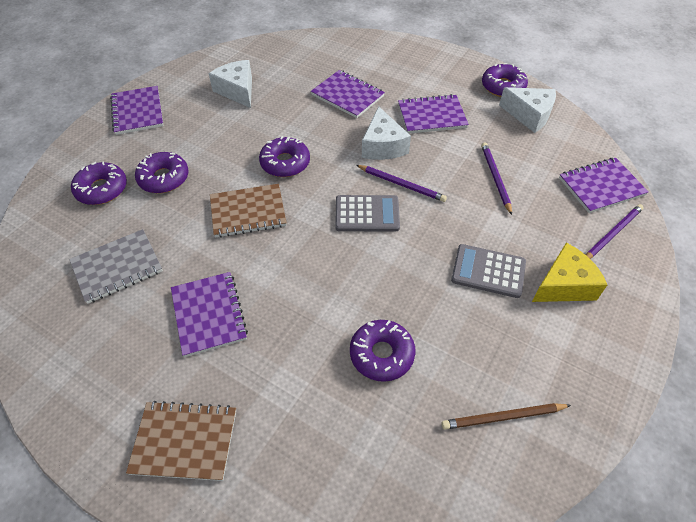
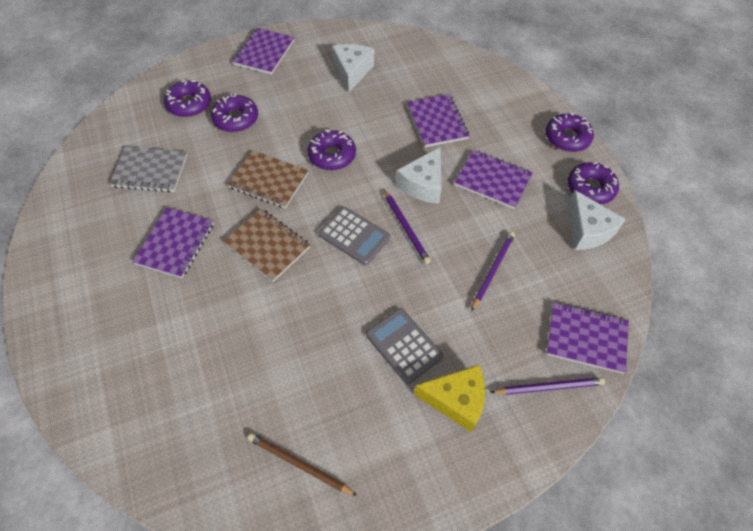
camera: 35 degrees right, 5 degrees up
brown notebook [126,401,236,481] -> brown notebook moved to [223,209,310,282]
purple donut [350,320,415,382] -> purple donut moved to [545,112,594,152]

